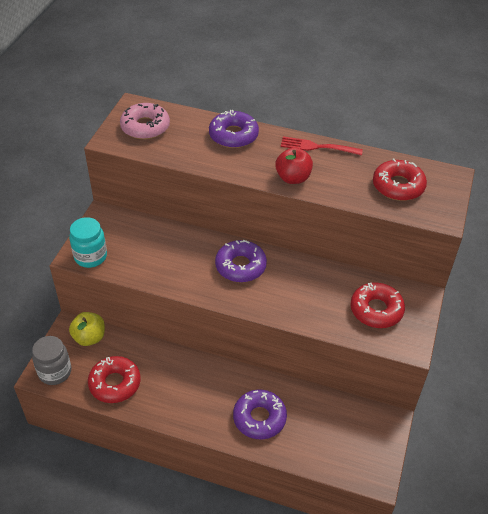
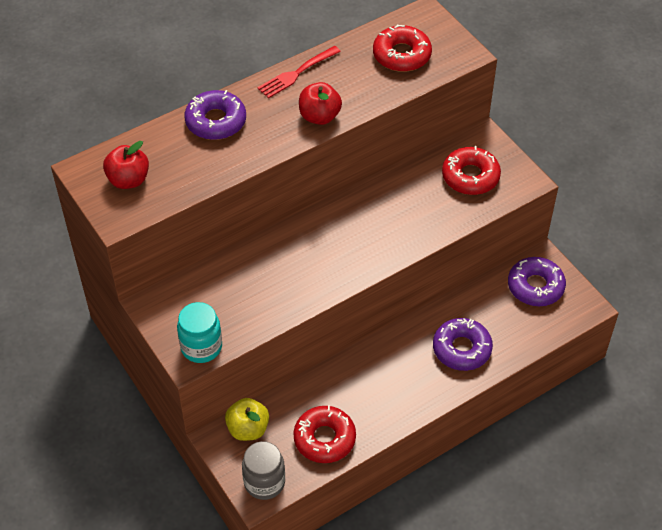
camera: 50 degrees left, 5 degrees up
pink donut [120,103,170,139] -> red apple [103,141,149,189]
purple donut [215,240,267,282] -> purple donut moved to [508,257,566,306]

